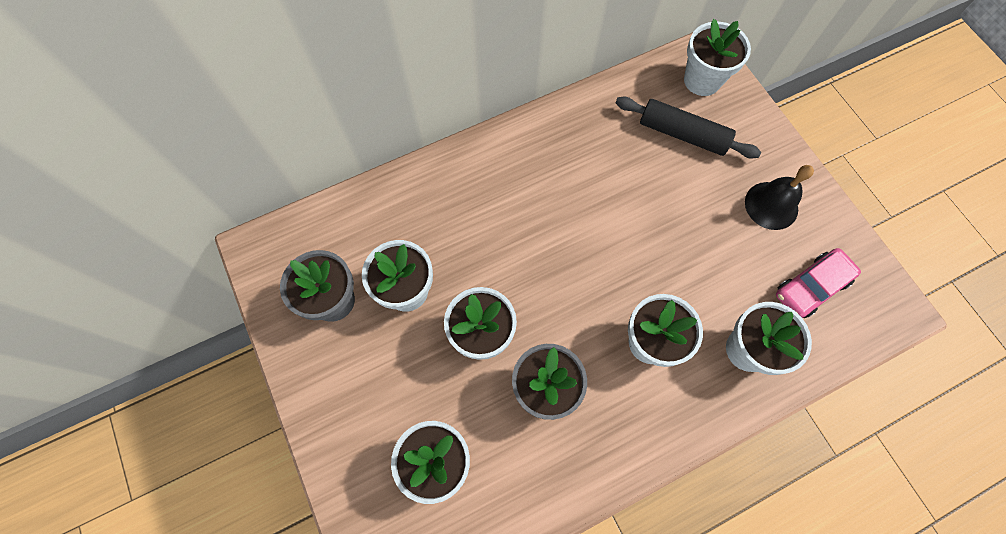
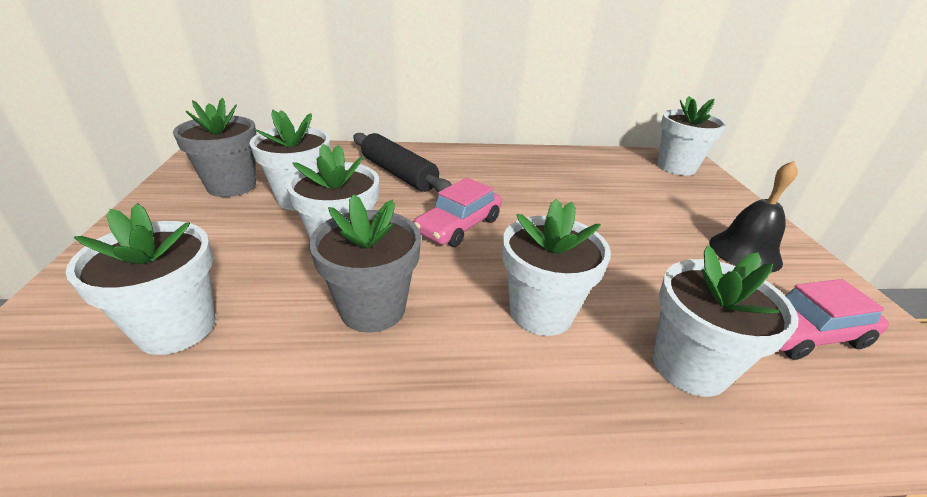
camera: 20 degrees right, 35 degrees down
black rolling pin [616,97,761,158] -> black rolling pin moved to [353,133,452,192]
none -> pink car [414,178,502,247]

